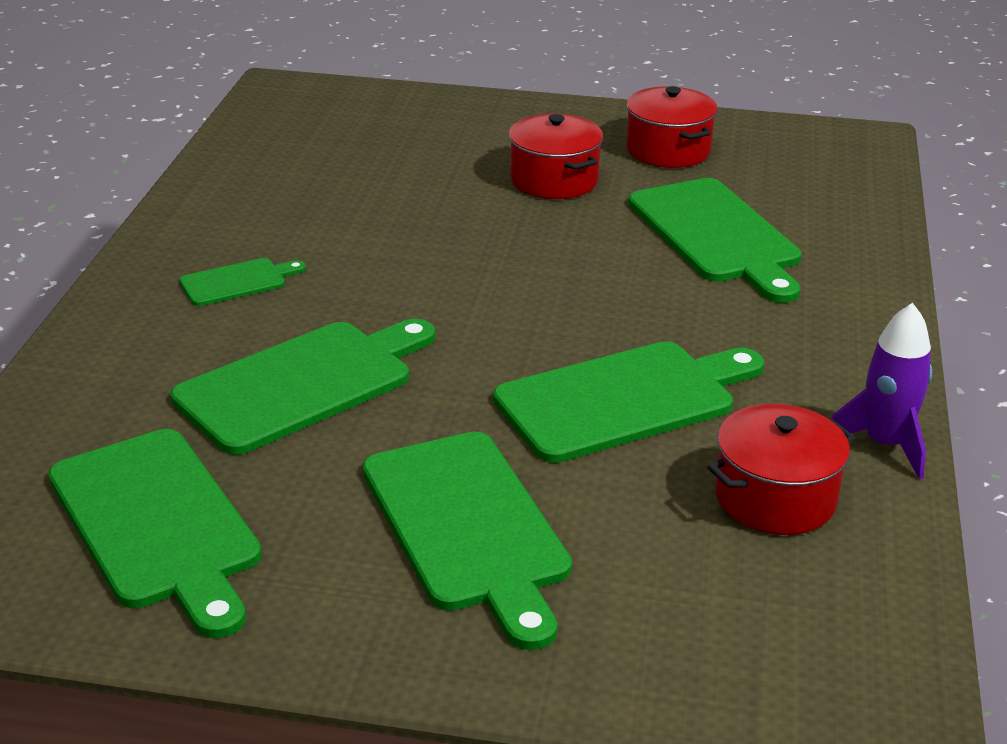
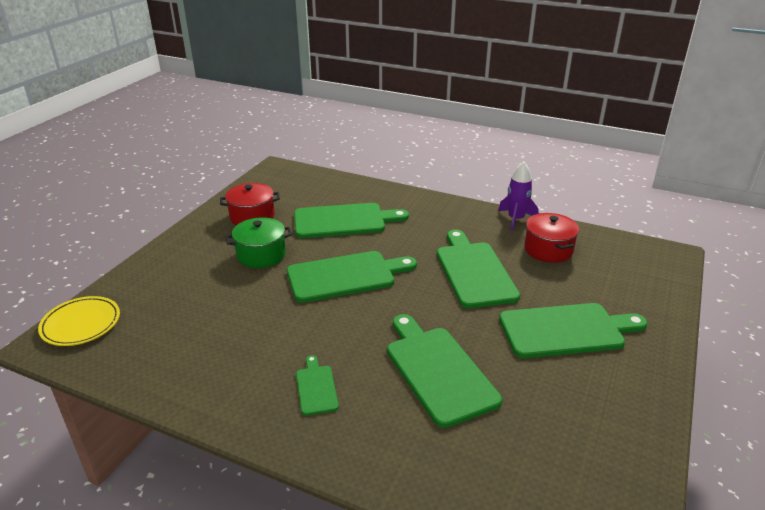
camera: 75 degrees left, 0 degrees up
green cutting board [48,429,262,638] -> green cutting board moved to [287,251,417,303]
red pot [509,114,603,199] -> green pot [226,217,292,268]
none -> yellow plate [38,296,120,346]

